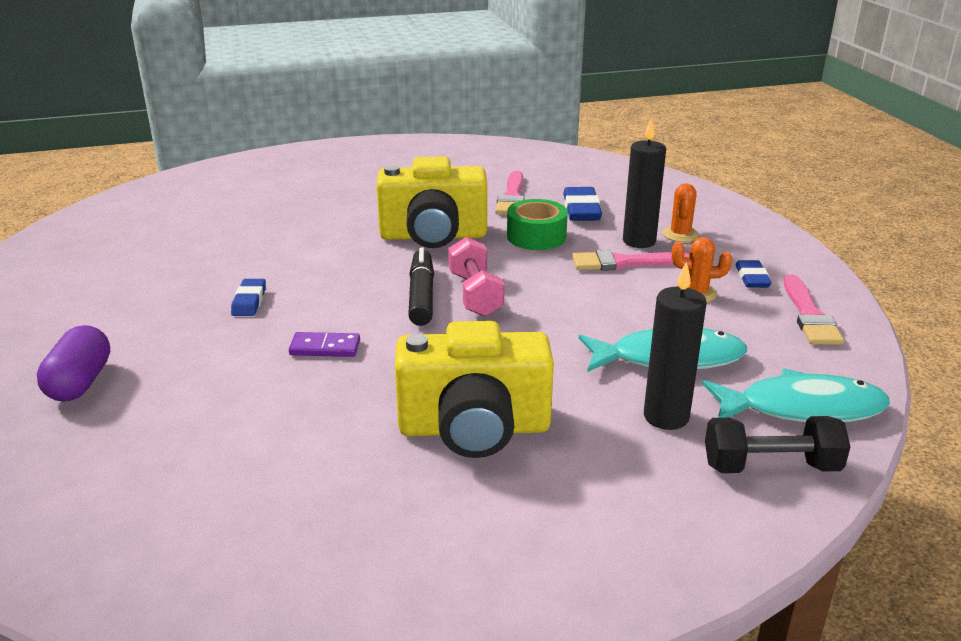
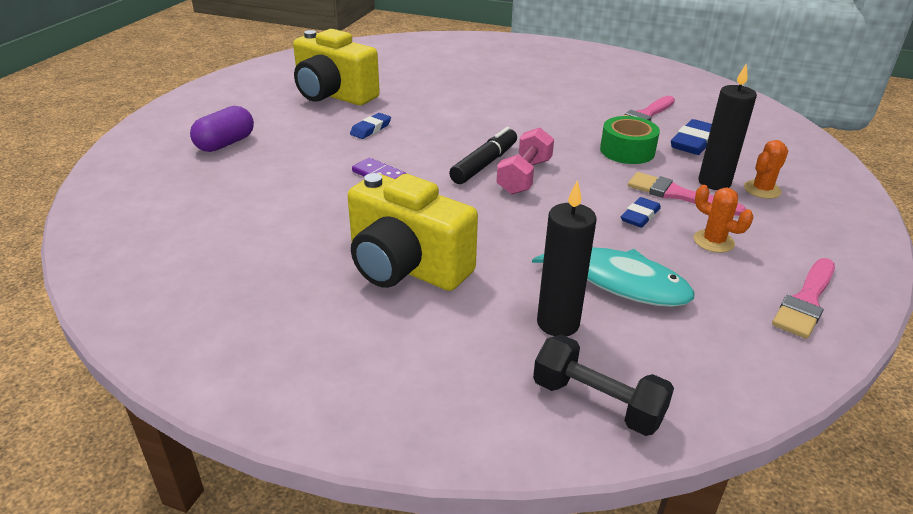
camera: 35 degrees right, 5 degrees up
yellow camera [376,156,487,248] -> yellow camera moved to [293,29,380,105]
turquoise fish [702,368,890,423] -> none
blue eraser [735,260,772,288] -> blue eraser moved to [621,197,661,228]

